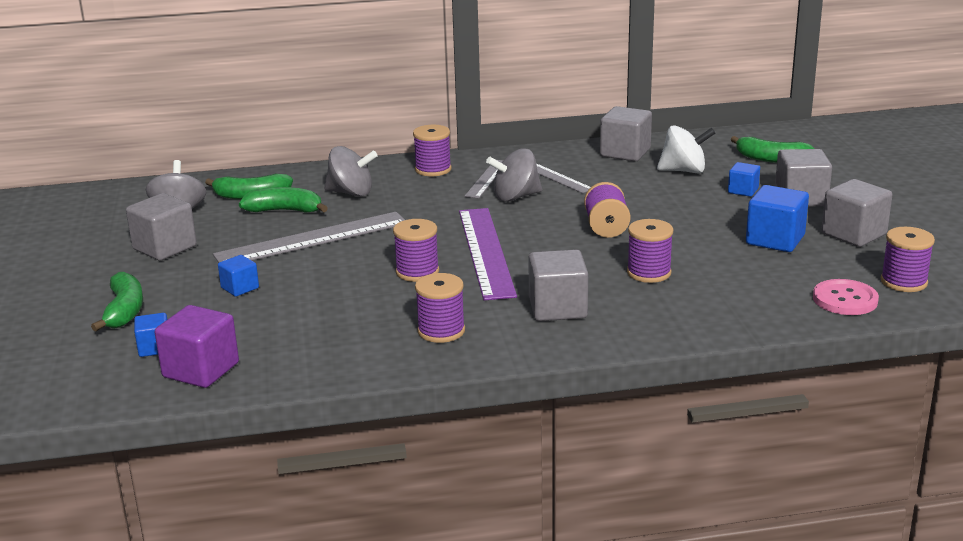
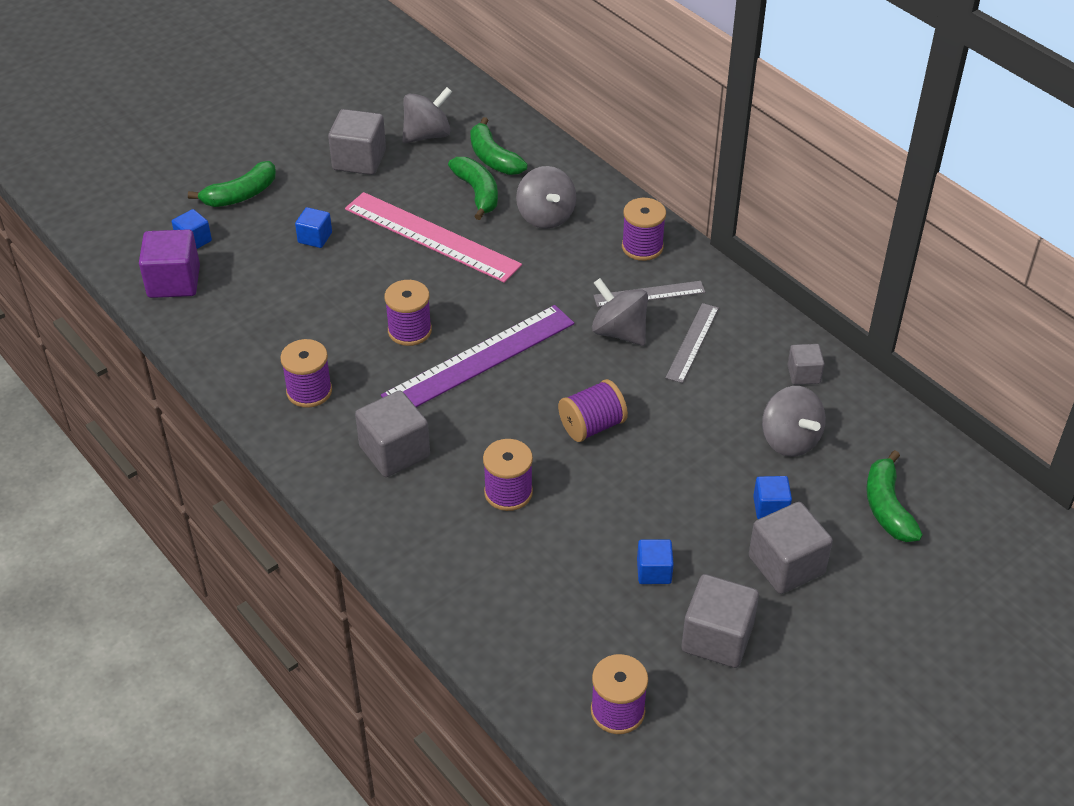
camera: 60 degrees right, 20 degrees up
grey ruler [213,212,405,263] -> pink ruler [345,192,522,283]
grey cube [600,106,652,161] -> grey cube [787,344,824,385], size x0.57
white spinning top [657,125,715,173] -> grey spinning top [762,386,826,457]
blue cube [746,185,809,252] -> blue cube [637,539,674,584], size x0.57
pink button [813,279,879,315] -> none

